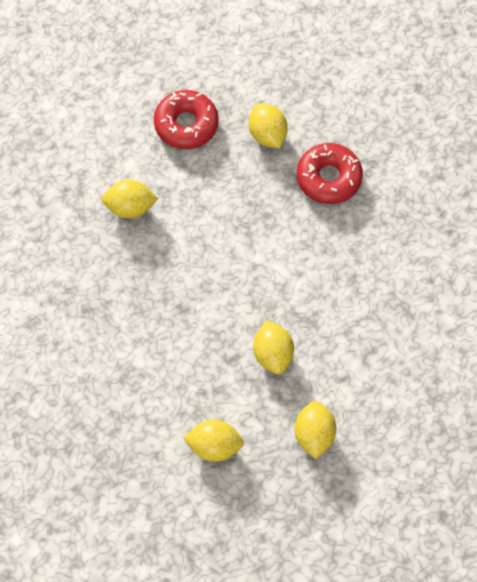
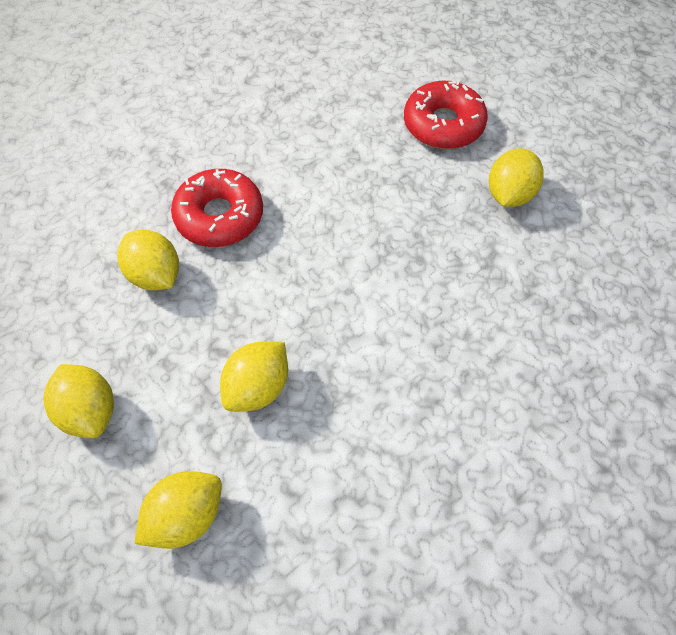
camera: 50 degrees right, 5 degrees down
yellow lemon [102,180,158,219] -> yellow lemon moved to [117,230,179,291]
red donut [297,143,363,204] -> red donut moved to [171,169,263,247]

